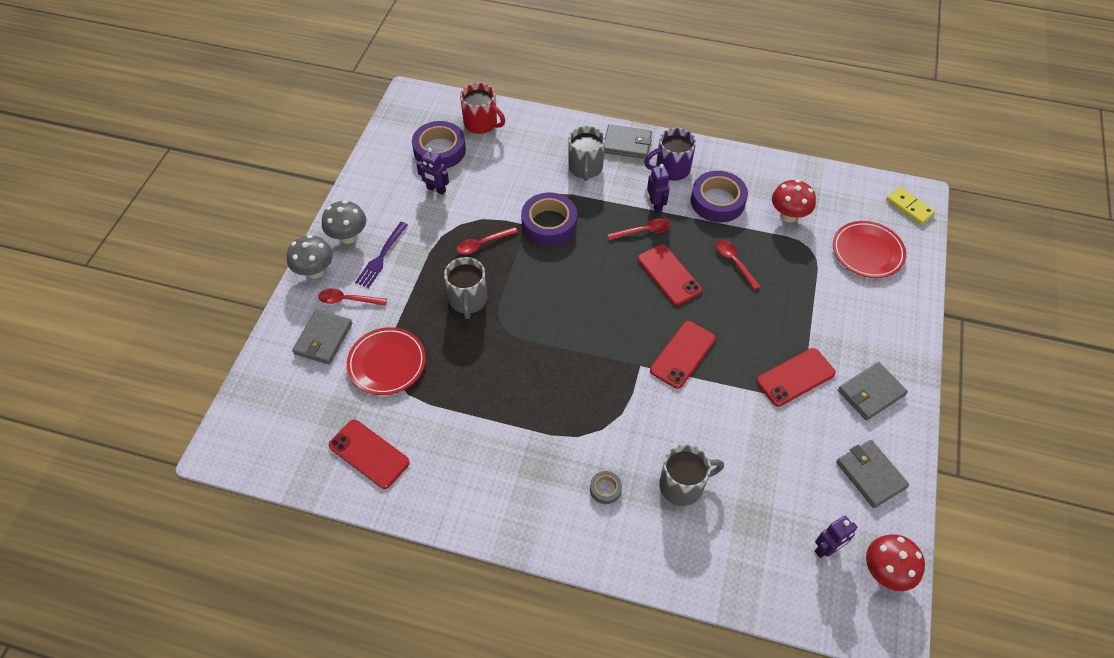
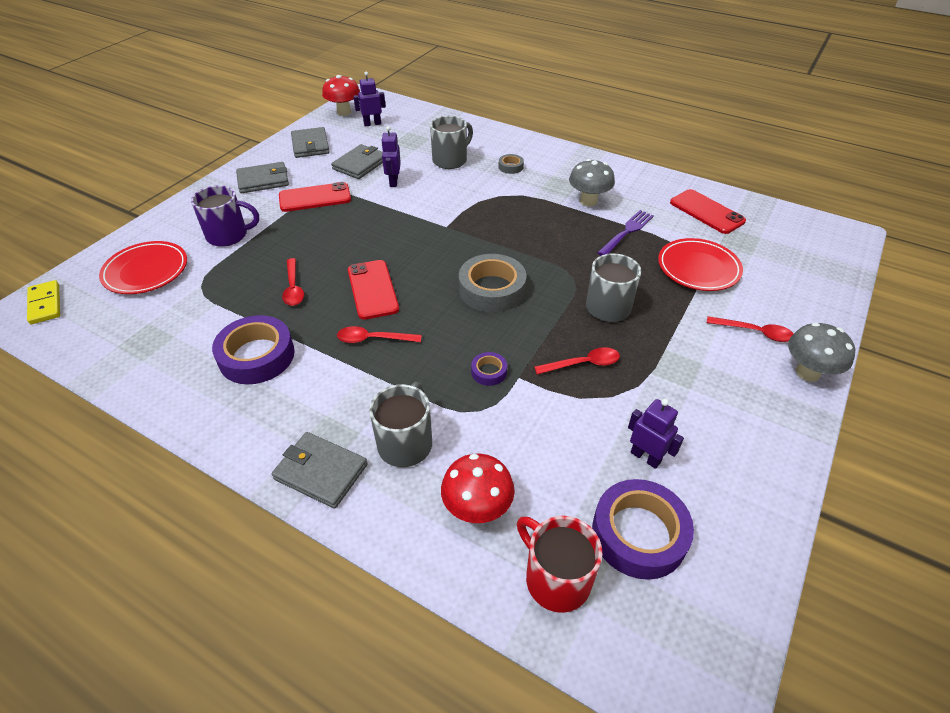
camera: 165 degrees left, 10 degrees down
grey wallet [292,309,352,365] -> grey wallet moved to [331,144,383,179]
grey mushroom [322,200,366,244] -> grey mushroom moved to [569,159,615,207]
purple fork [355,222,408,288] -> purple fork moved to [597,210,654,256]
purple tape [521,193,577,246] -> purple tape [471,352,507,386], size x0.47
purple mug [644,128,696,180] -> purple mug moved to [191,185,259,247]
purple robot [647,164,670,213] -> purple robot moved to [381,126,401,187]
red phone [650,321,716,389] -> none
grey mug [659,444,724,506] -> grey mug turned 135 degrees clockwise [430,116,473,169]
red mushroom [772,180,816,222] -> red mushroom moved to [441,454,515,523]
none -> grey tape [459,254,527,312]

